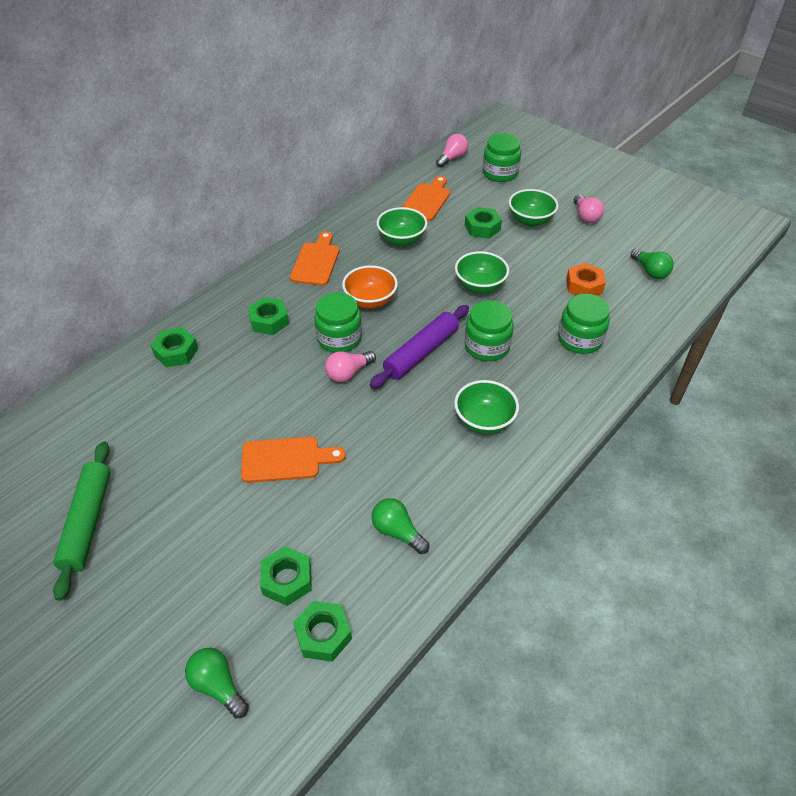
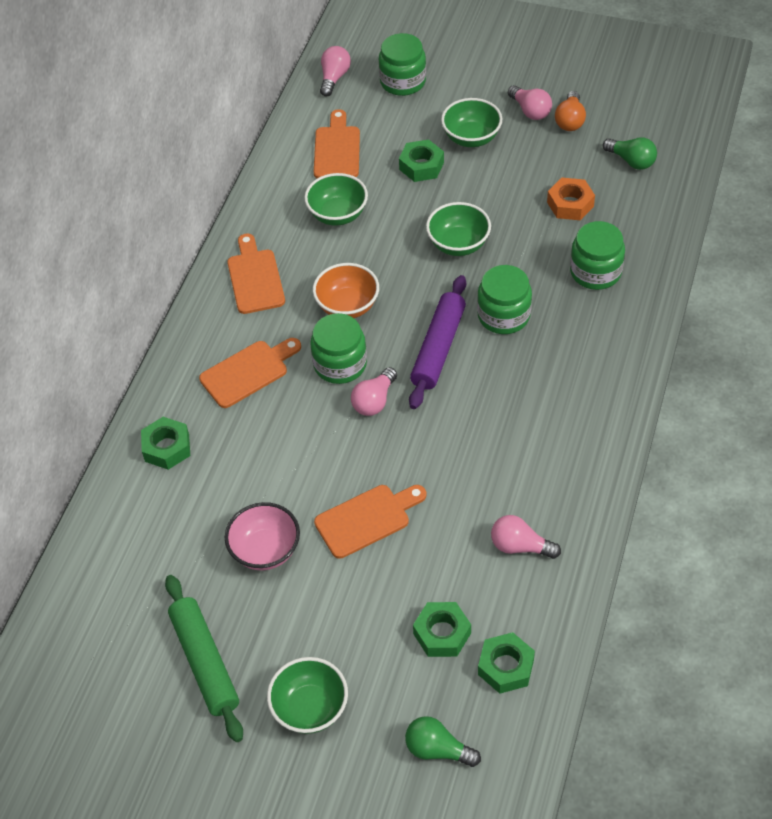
camera: 20 degrees left, 5 degrees up
green nut [248,297,289,335] -> orange cutting board [199,338,301,408]
green light bulb [372,498,430,554] -> pink light bulb [491,515,561,559]
green bowl [454,380,519,434] -> green bowl moved to [267,657,348,734]
none -> pink bowl [225,502,300,570]
none -> orange light bulb [555,91,586,131]

